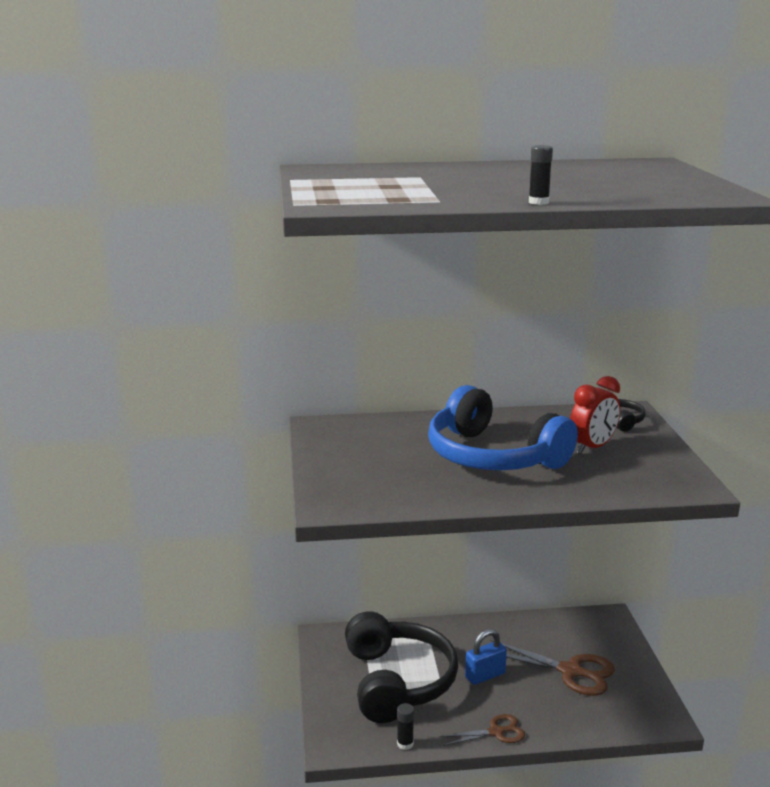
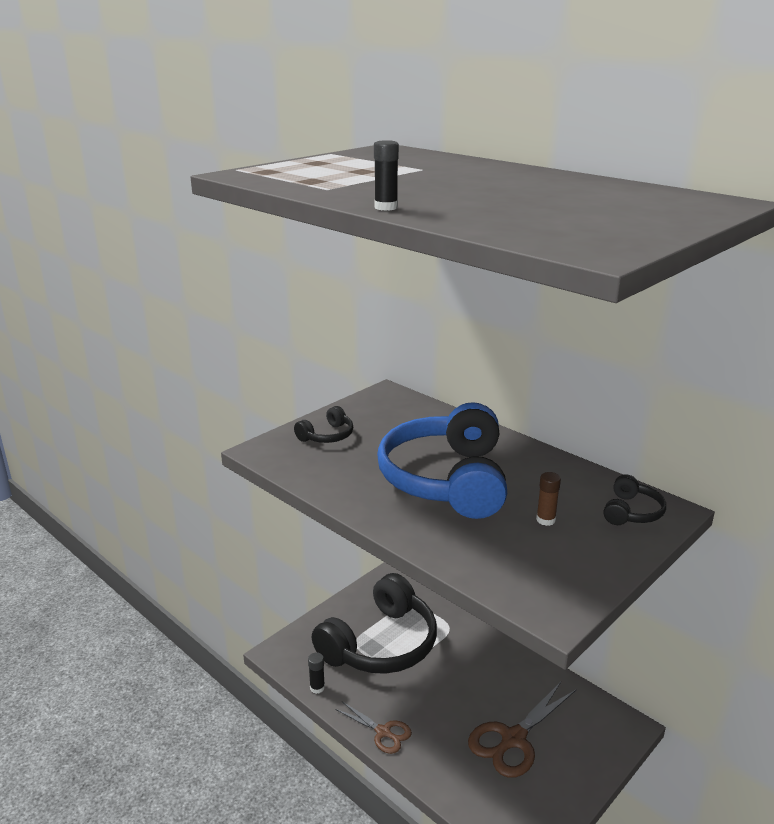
camera: 50 degrees right, 5 degrees up
blue padlock [465,629,507,685] -> none
brown scissors [490,640,615,696] -> brown scissors turned 60 degrees clockwise [468,682,576,778]
red clock [570,376,620,454] -> brown glue stick [536,472,561,526]
none -> black headphones [294,406,353,443]

